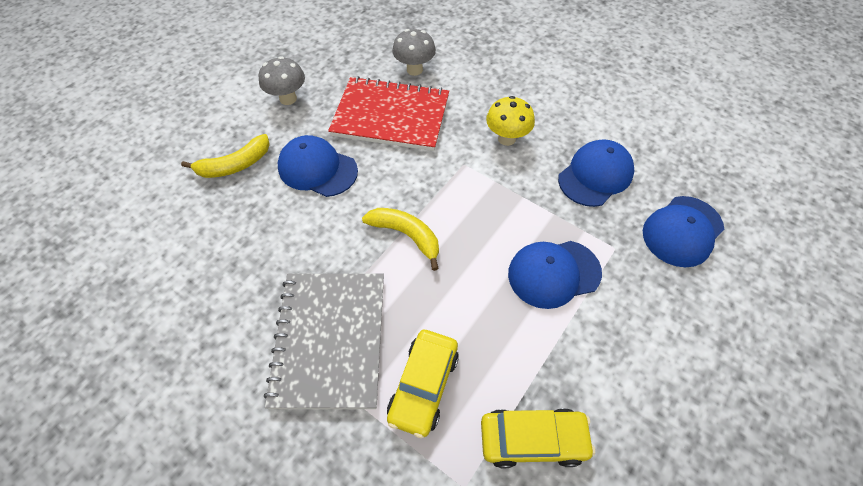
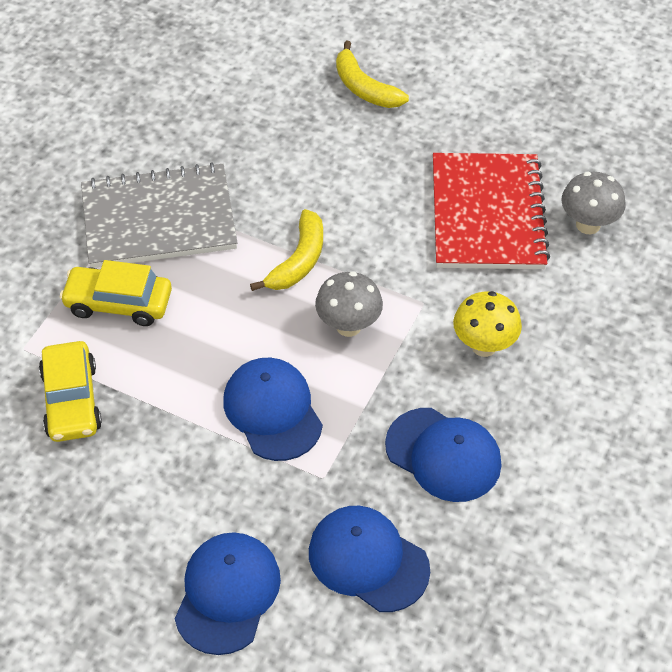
camera: 80 degrees right, 5 degrees down
grey mushroom [259,56,305,105] -> grey mushroom moved to [315,271,383,337]
blue cap [278,135,358,197] -> blue cap moved to [175,532,281,655]

